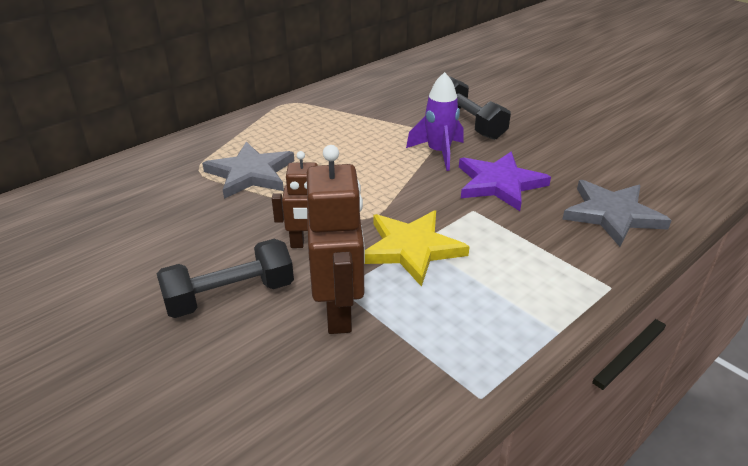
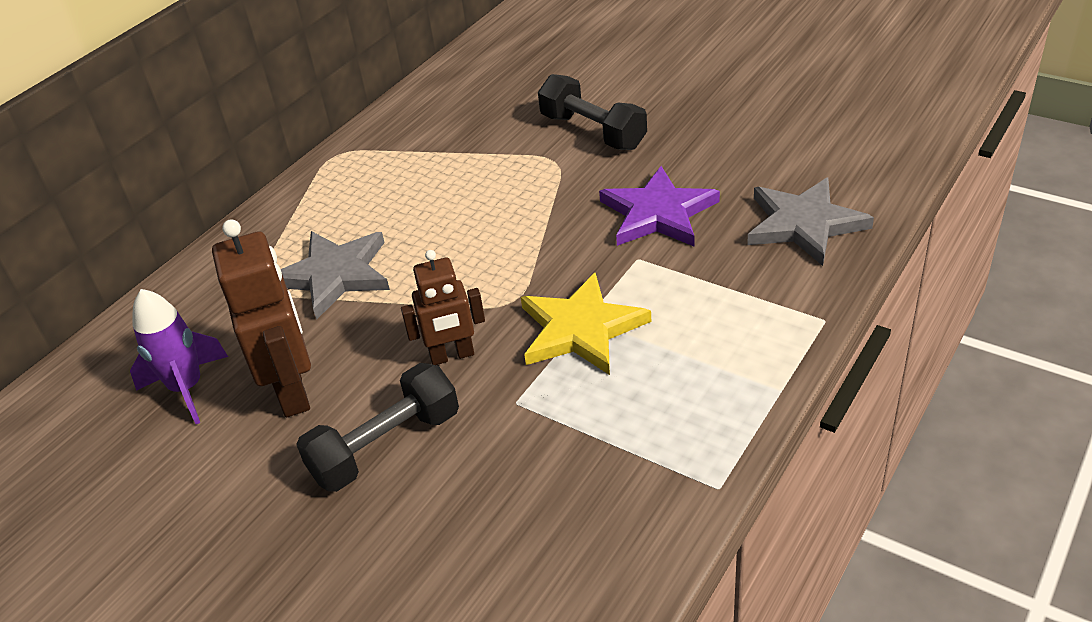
camera: 10 degrees left, 5 degrees up
brown robot [307,145,365,334] -> brown robot moved to [212,219,311,418]
purple rocket [406,72,463,171] -> purple rocket moved to [130,289,228,424]

